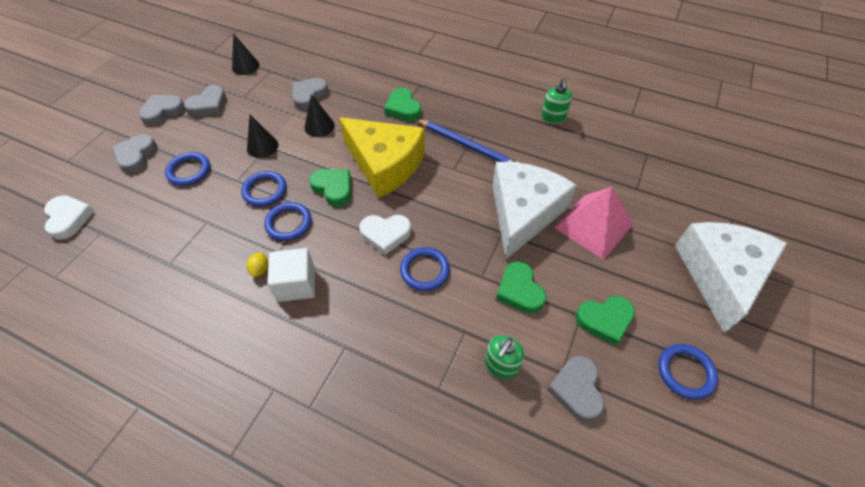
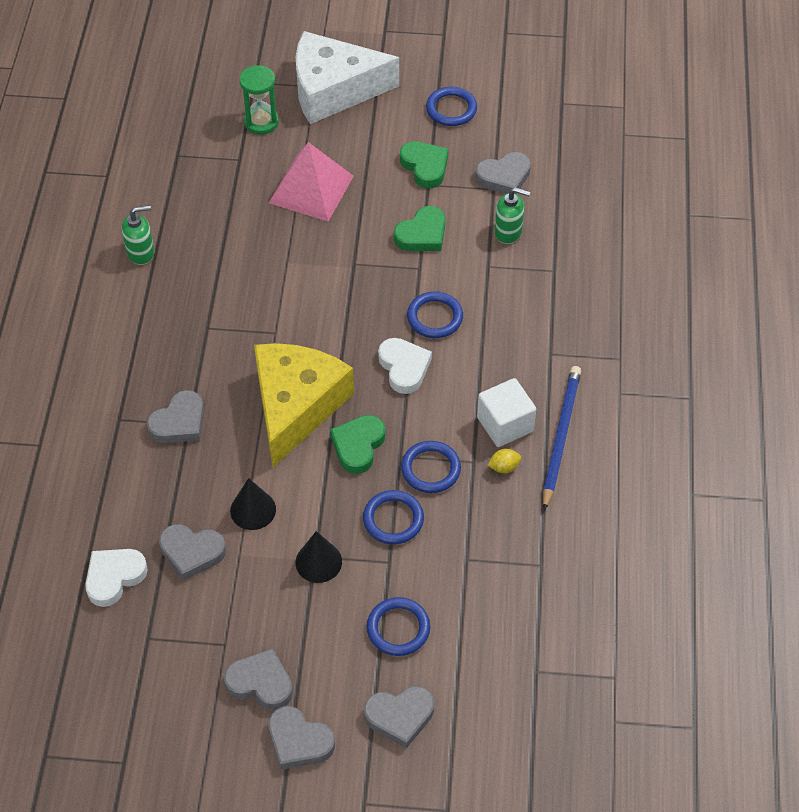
camera: 110 degrees left, 0 degrees up
white heart [44,195,94,240] -> white heart moved to [85,549,148,607]
black cone [232,33,260,75] -> none
green heart [384,88,421,121] -> grey heart [147,390,204,443]
blue pencil [416,119,519,163] -> blue pencil moved to [543,366,581,511]
white cheese [492,162,577,259] -> none
none -> green hourglass [239,65,279,134]

